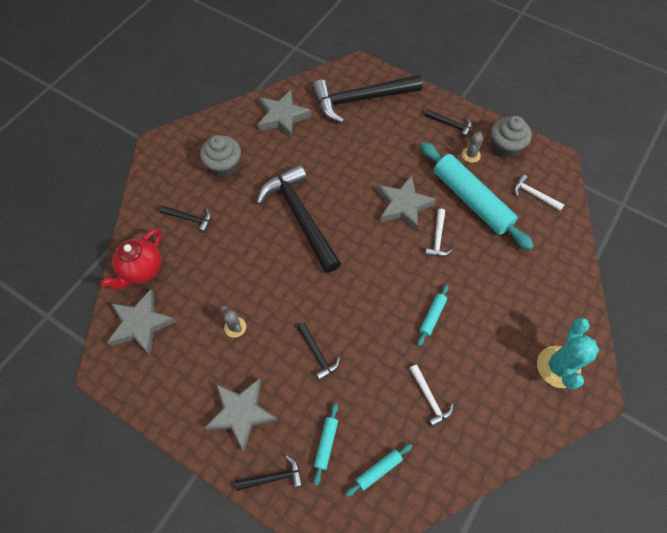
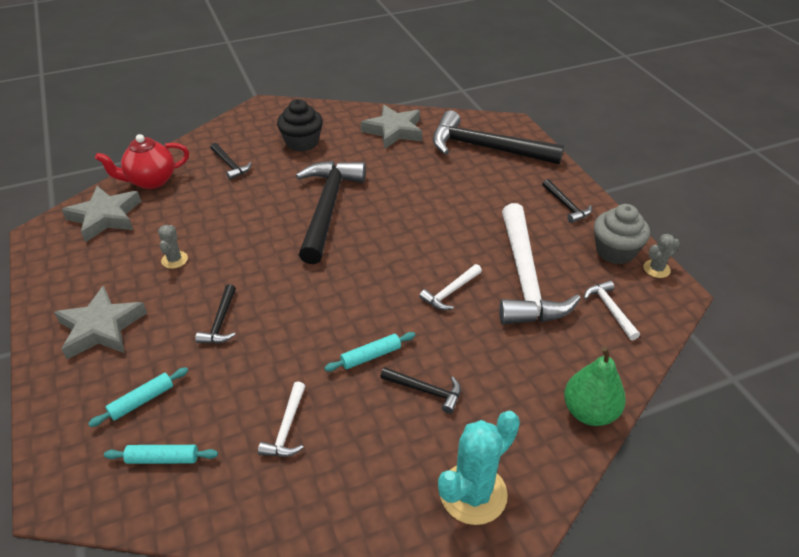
camera: 35 degrees right, 20 degrees down
grey cupcake [200,135,241,177] -> black cupcake [277,99,323,152]
black hammer [235,455,303,491] -> black hammer moved to [380,367,461,414]
grey star [377,175,436,231] -> none
turquoise rolling pin [420,142,534,250] -> white hammer [499,203,581,325]
grey cactus [462,131,483,163] -> grey cactus moved to [643,234,680,278]
none -> green pear [564,346,626,426]

